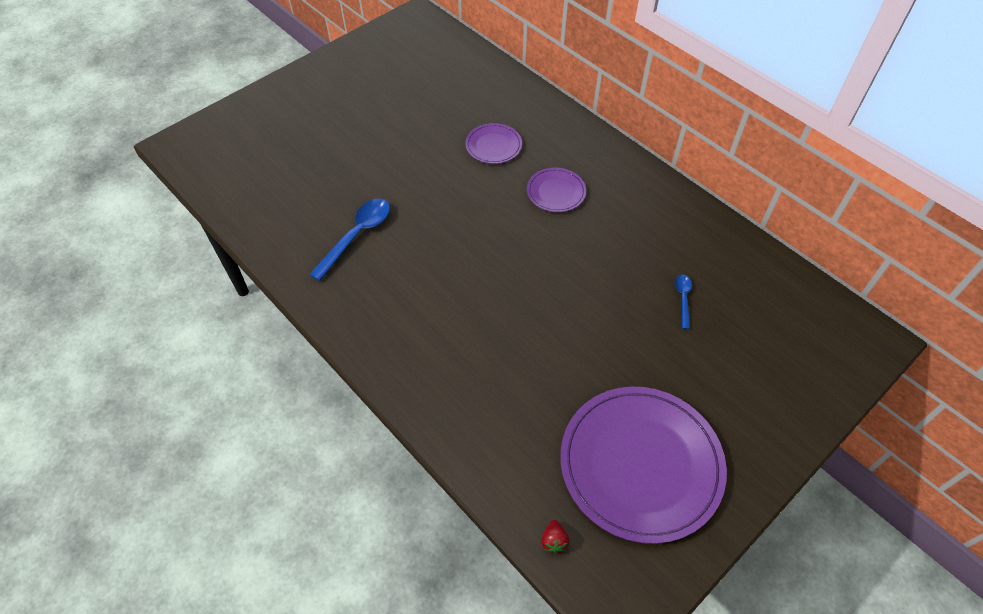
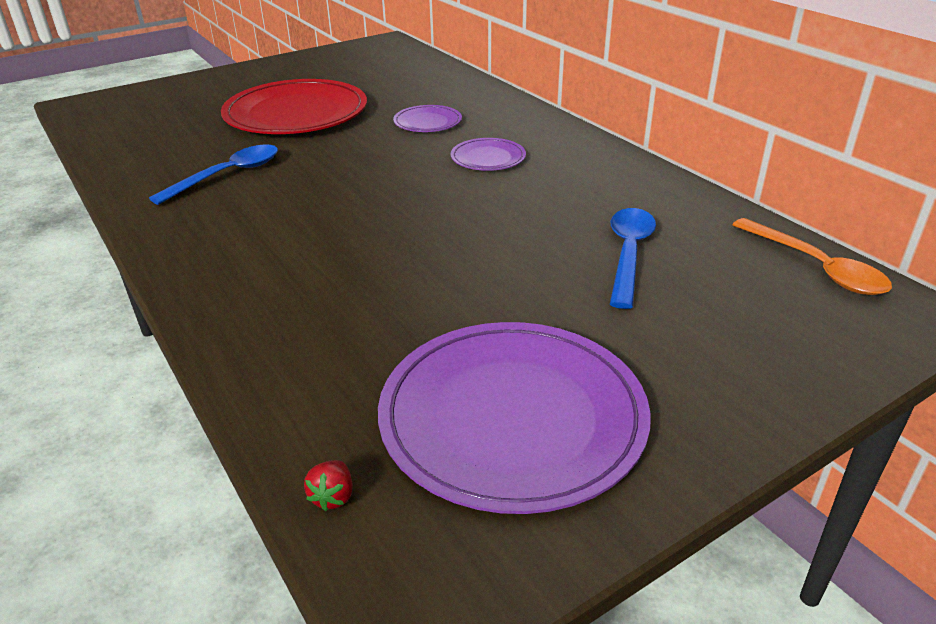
camera: 10 degrees right, 20 degrees down
blue spoon [675,274,692,329] -> blue spoon [610,208,656,309], size x1.88
none -> red plate [221,79,367,134]
none -> orange spoon [732,218,892,295]

